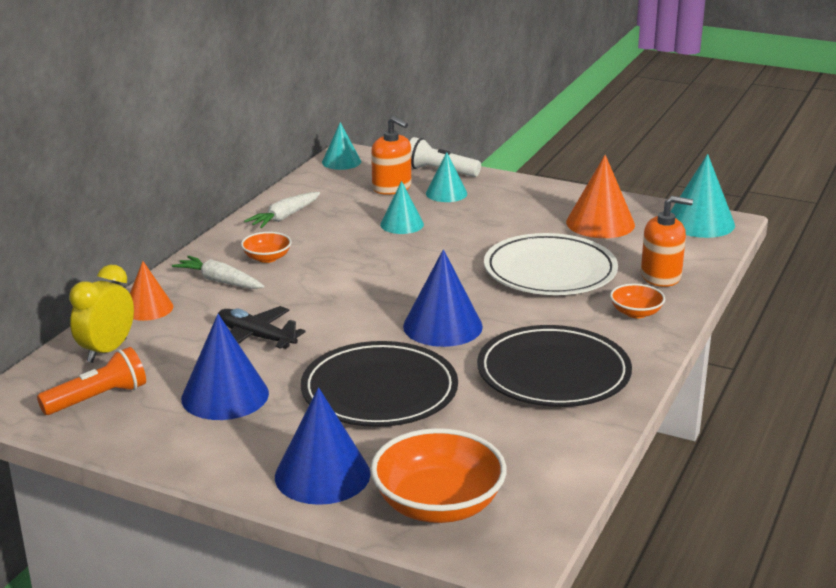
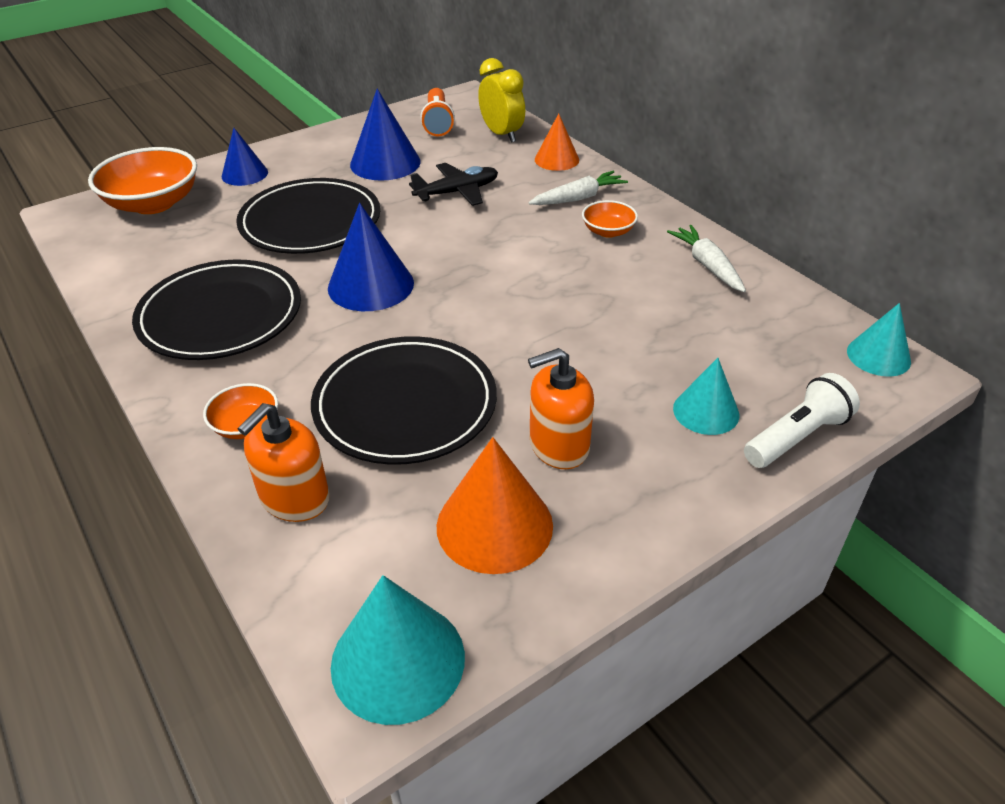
camera: 120 degrees right, 15 degrees up
blue cone [275,387,371,505] -> blue cone [222,128,268,186], size x0.64
orange soap dispenser [371,116,411,195] -> orange soap dispenser moved to [528,348,594,469]
turquoise cone [380,181,424,234] -> none
white plate [484,233,618,295] -> black plate [311,336,497,465]

